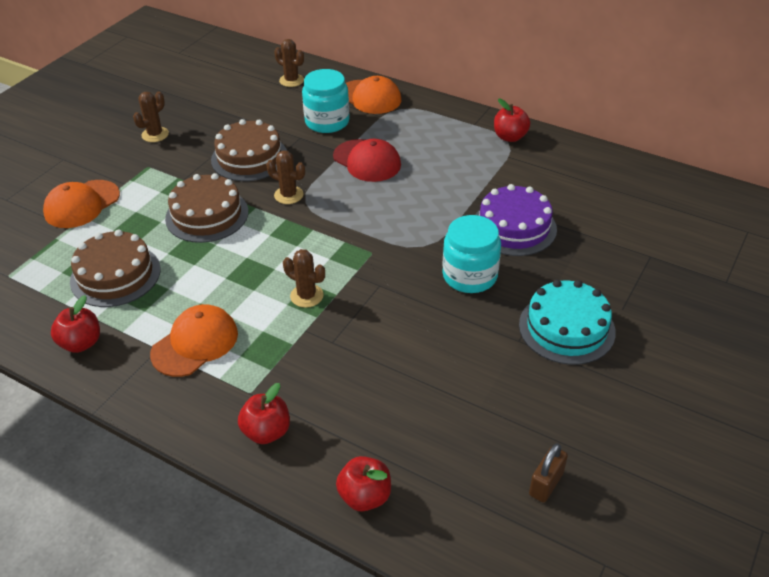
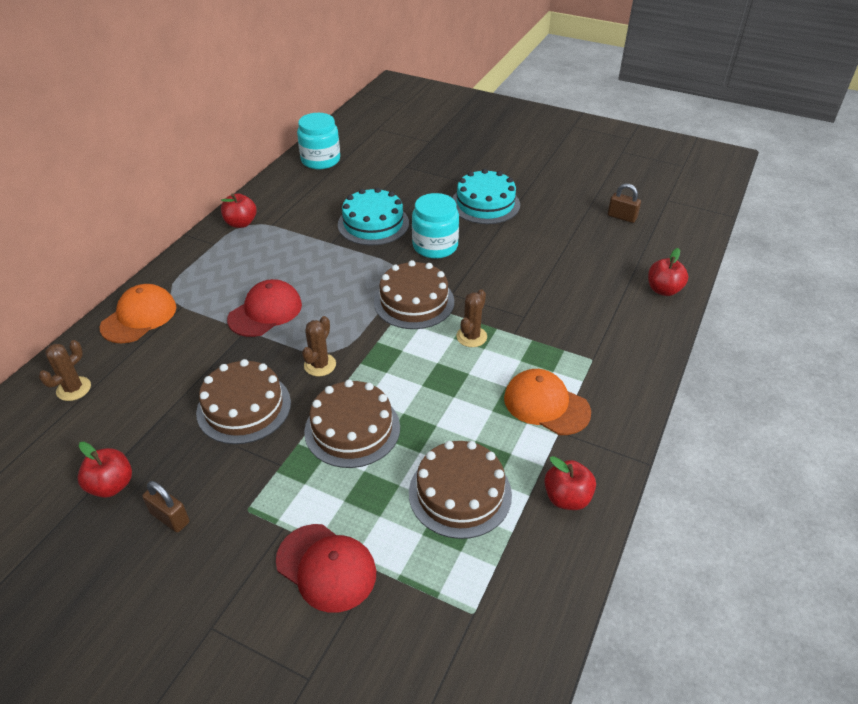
camera: 95 degrees left, 0 degrees up
orange cap [43,180,120,228] -> red cap [276,524,376,613]
brown cactus [133,91,169,142] -> brown padlock [142,481,190,532]
red apple [238,383,290,444] -> red apple moved to [77,442,132,498]
turquoise jar [302,69,350,133] -> turquoise jar moved to [297,113,340,169]
purple cake [476,184,557,256] -> turquoise cake [338,187,409,245]
none -> brown cake [374,260,454,329]

